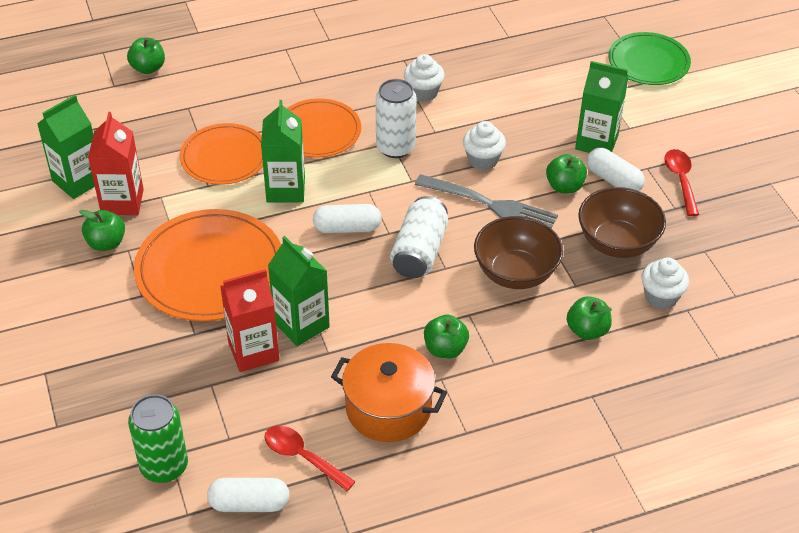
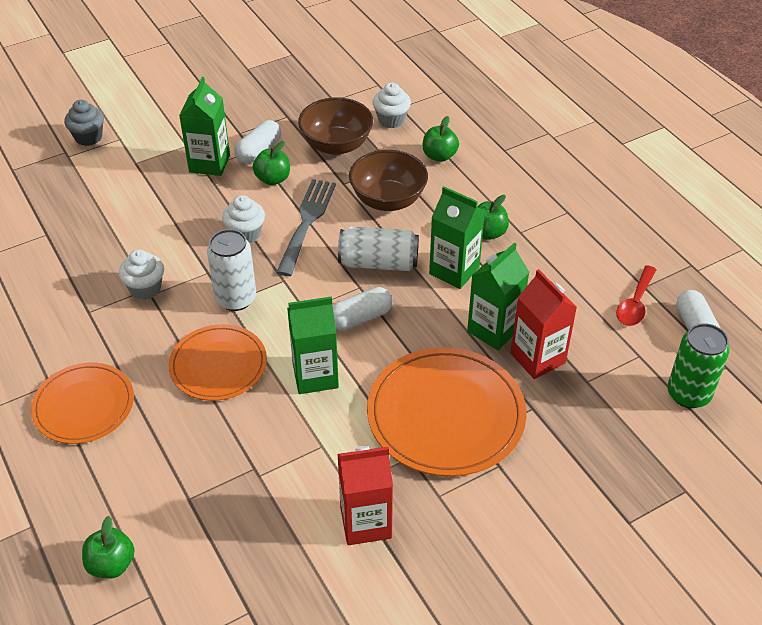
camera: 100 degrees left, 0 degrees up
green carton [37,95,95,199] -> green carton moved to [429,186,485,289]
green apple [79,210,125,251] -> none
orange plate [180,123,263,185] -> orange plate moved to [31,363,134,444]
white capsule [313,204,382,233] -> white capsule turned 75 degrees clockwise [332,287,393,330]
orange pot [331,343,447,442] -> none
green plate [608,32,691,85] -> grey cupcake [64,100,104,146]
red spoon [664,149,699,216] -> none

